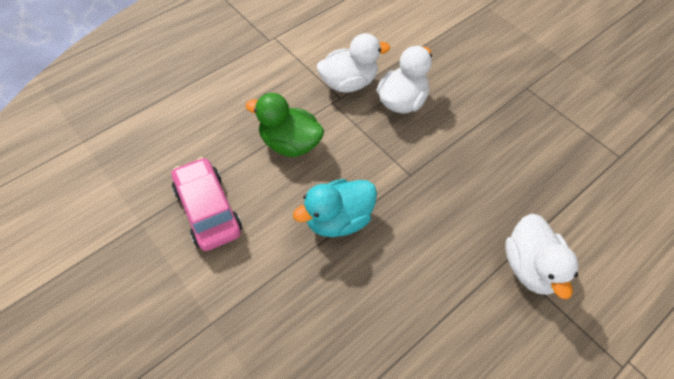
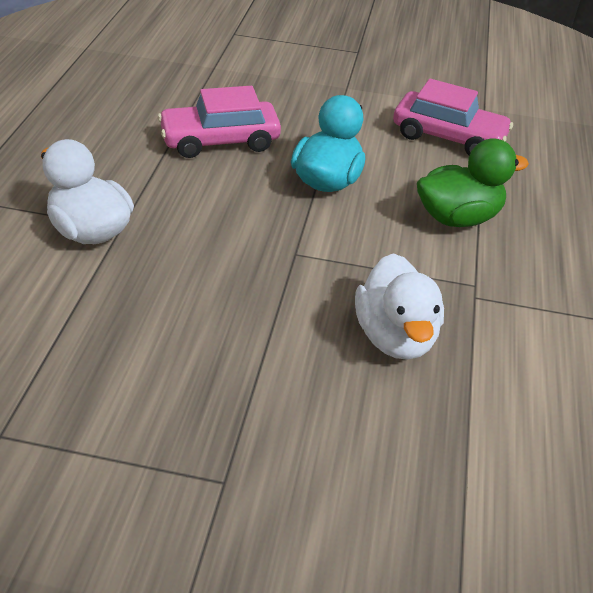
camera: 140 degrees right, 15 degrees down
white duck [317,33,390,93] -> none
none -> pink car [158,86,281,158]

